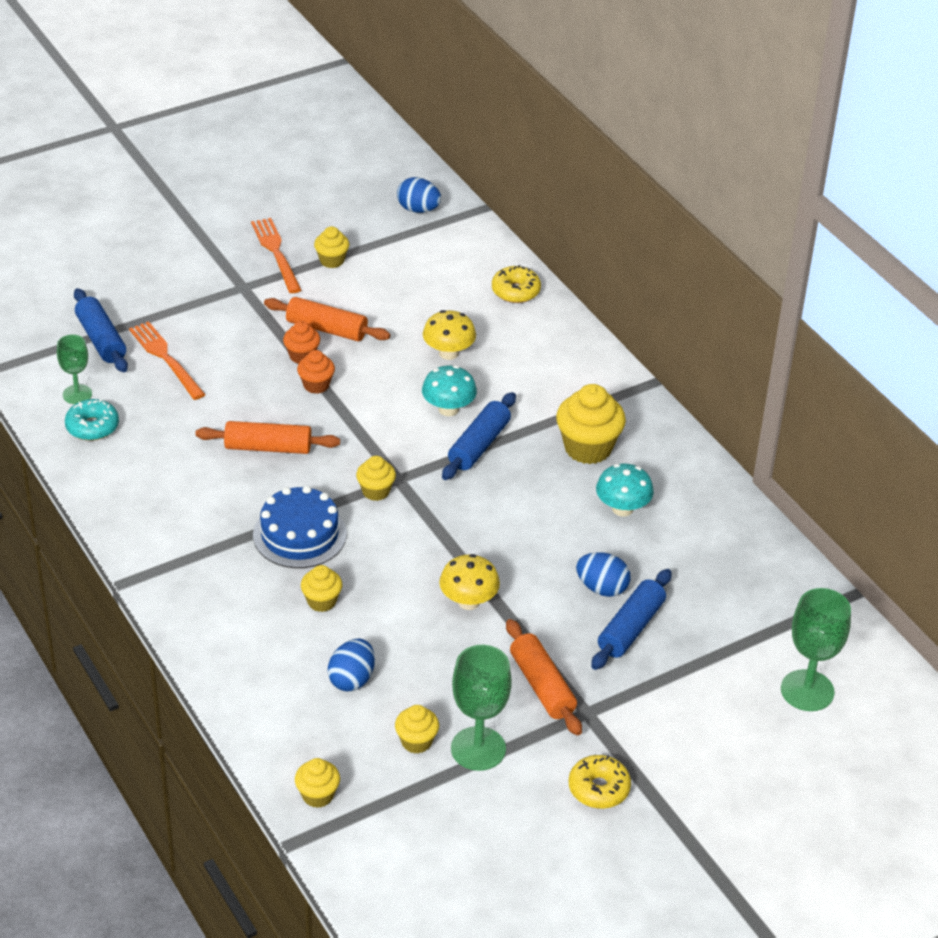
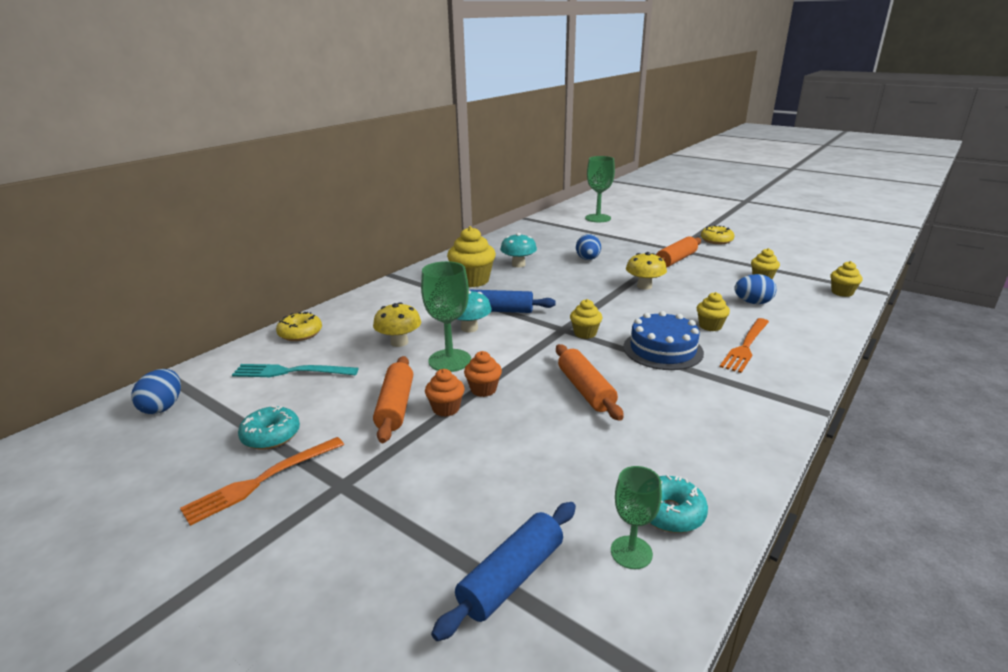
camera: 110 degrees left, 15 degrees down
orange fork [129,321,206,400] -> orange fork moved to [720,318,769,373]
yellow cupcake [314,226,349,268] -> turquoise donut [238,406,300,450]
green goblet [451,645,512,771] -> green goblet moved to [421,261,471,372]
blue rolling pin [591,569,672,670] -> none
none -> turquoise fork [232,364,359,377]

